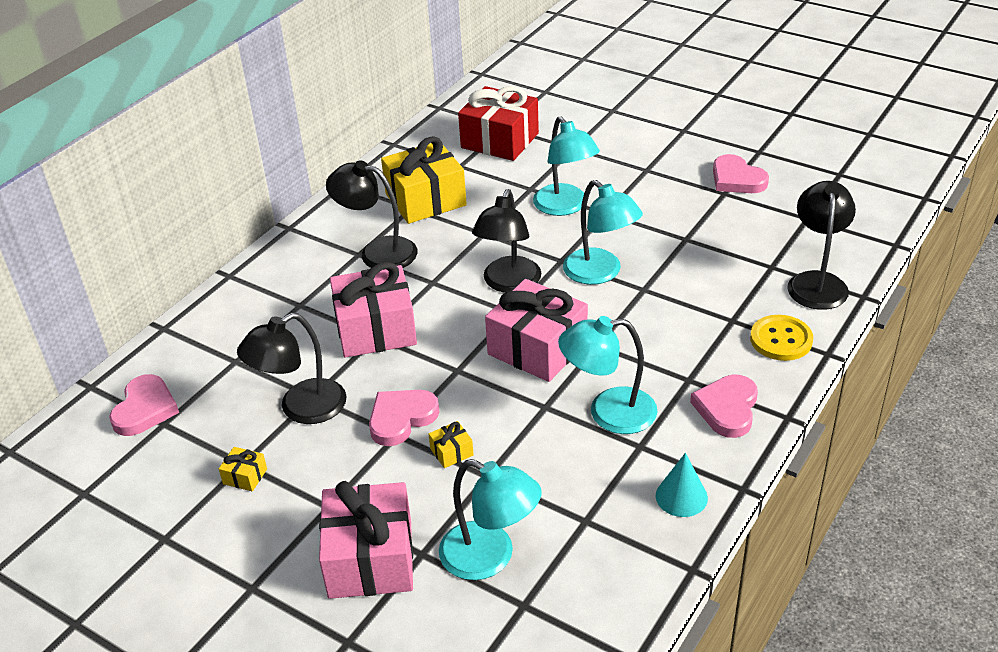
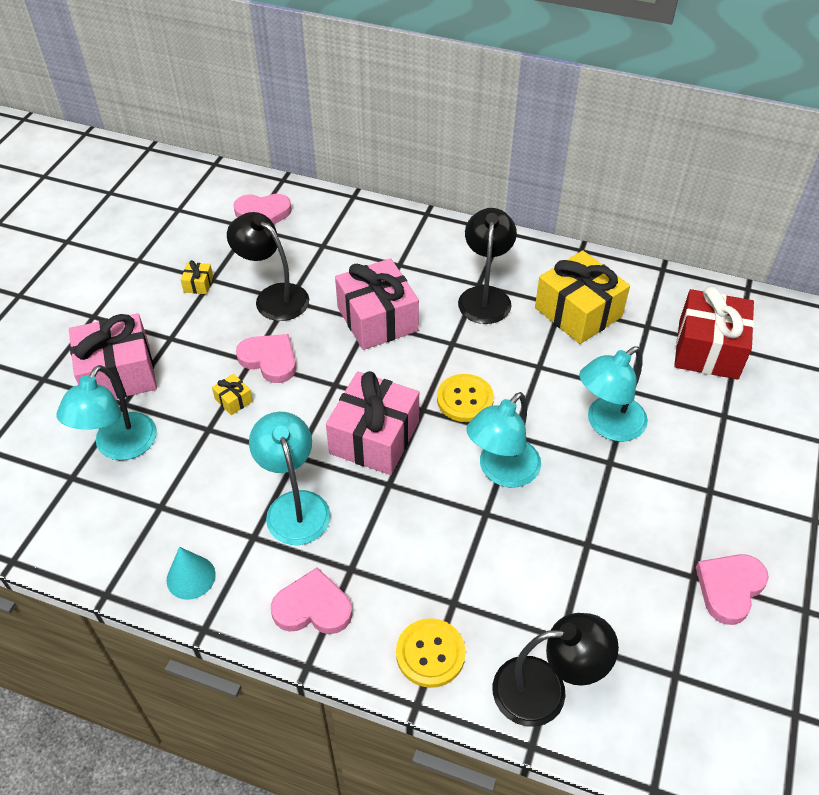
camera: 75 degrees right, 10 degrees up
black lamp [472,189,541,293] -> yellow button [437,374,494,422]

